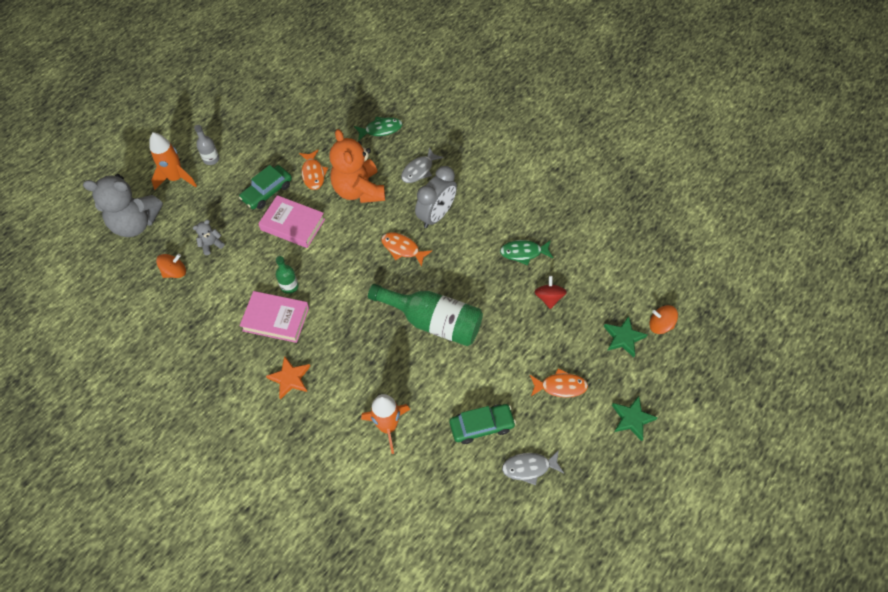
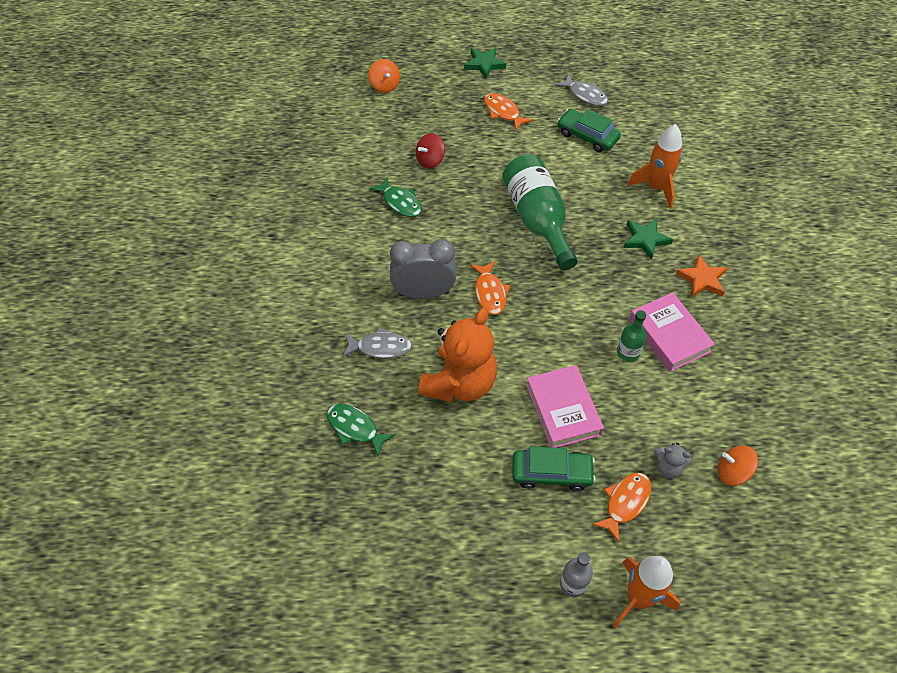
camera: 130 degrees left, 5 degrees down
grey teddy bear [83,174,163,237] -> none
orange fish [299,150,328,190] -> orange fish moved to [592,473,651,542]
green star [604,316,647,357] -> green star moved to [623,219,673,260]

